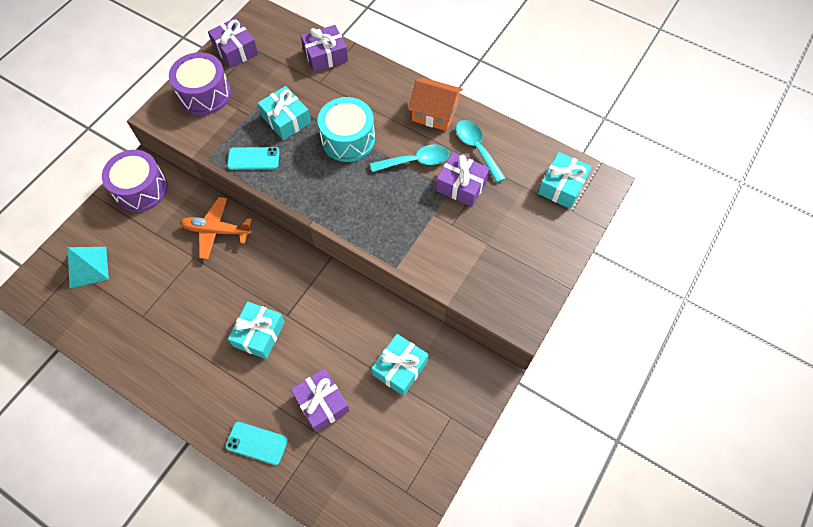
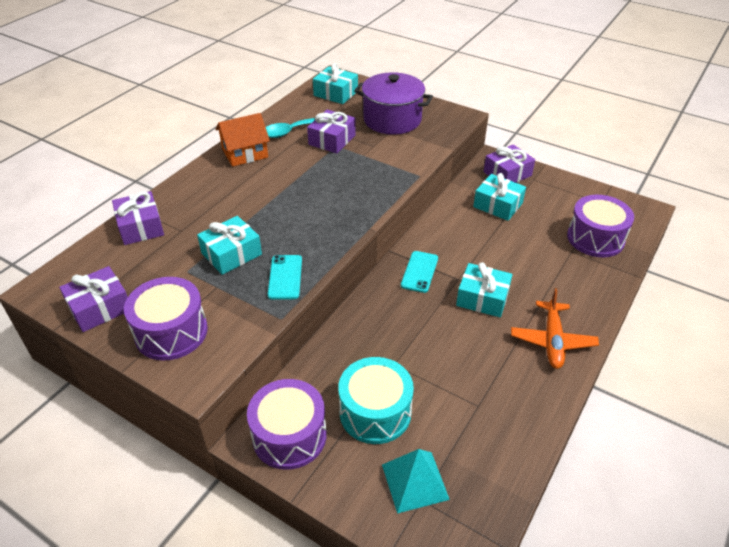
camera: 90 degrees left, 20 degrees down
orange plane [180,197,252,259] -> orange plane moved to [511,288,599,369]
turquoise phone [225,422,288,465] -> turquoise phone moved to [401,251,438,293]
purple gift [291,368,350,432] -> purple gift moved to [484,144,535,183]
turquoise drum [318,97,375,162] -> turquoise drum moved to [338,357,414,444]
turquoise spoon [370,144,449,172] -> none
orange house [408,78,463,131] -> orange house turned 45 degrees clockwise [216,113,270,167]
none -> purple pot [354,72,433,135]
none -> purple drum [567,195,634,257]

